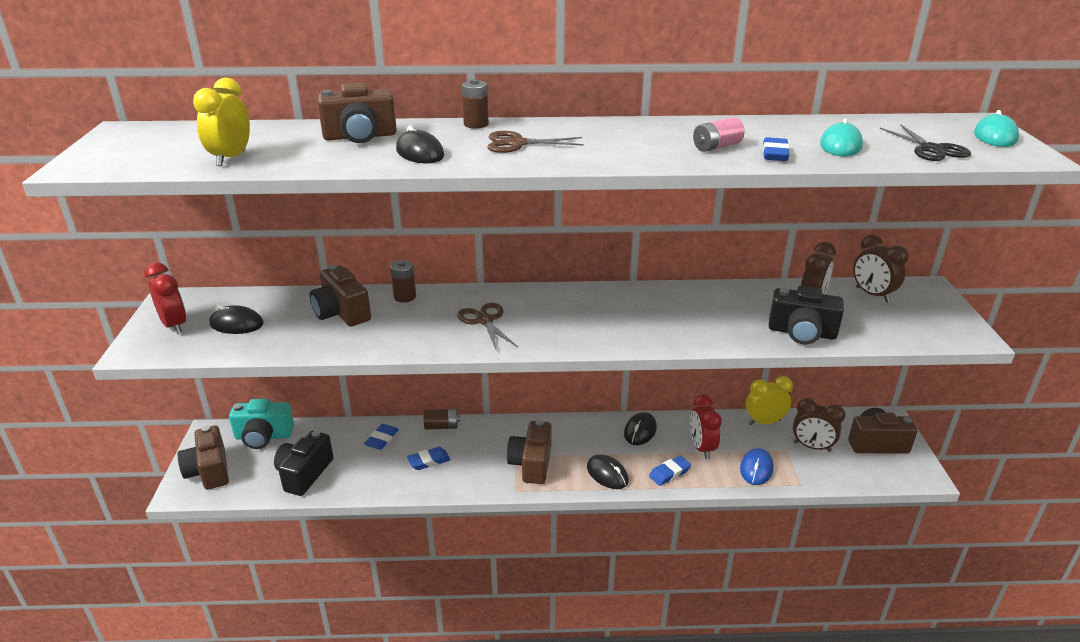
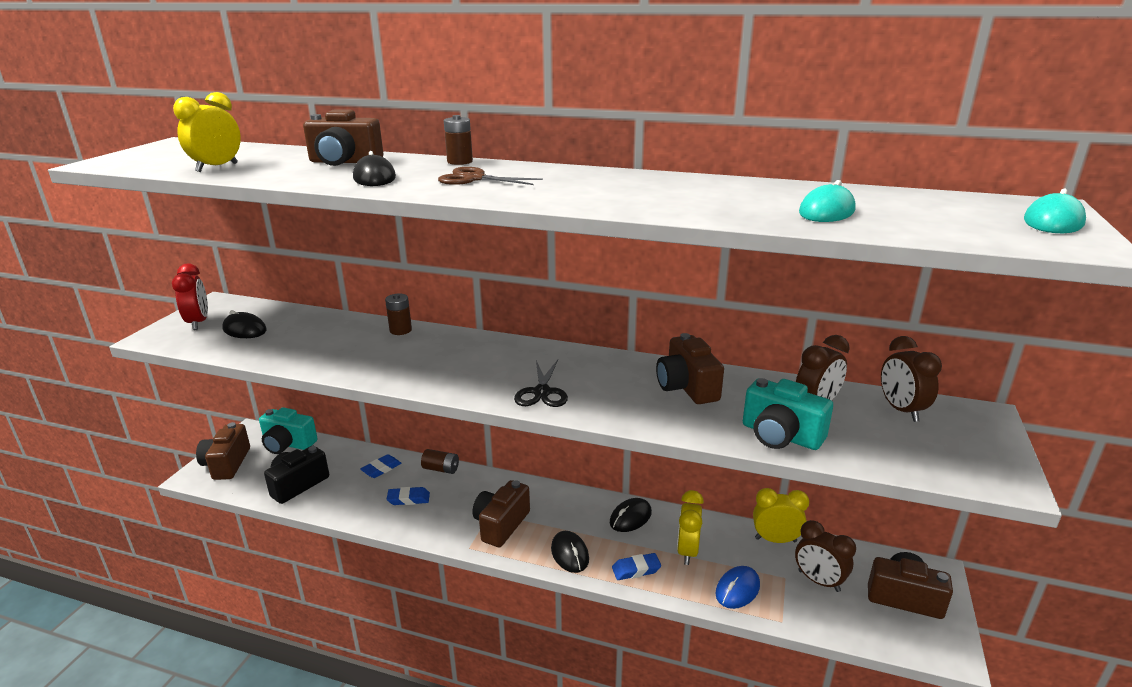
camera: 20 degrees right, 5 degrees down
brown camera [310,265,371,327] -> brown camera moved to [656,333,724,404]
brown scissors [457,303,518,349] -> none
red clock [690,394,722,459] -> yellow clock [677,490,704,565]
pink battery [693,117,744,152] -> none
blue eraser [763,137,790,161] -> none
black camera [768,285,844,345] -> turquoise camera [743,378,833,450]
black scissors [880,124,971,161] -> black scissors moved to [514,360,568,407]

